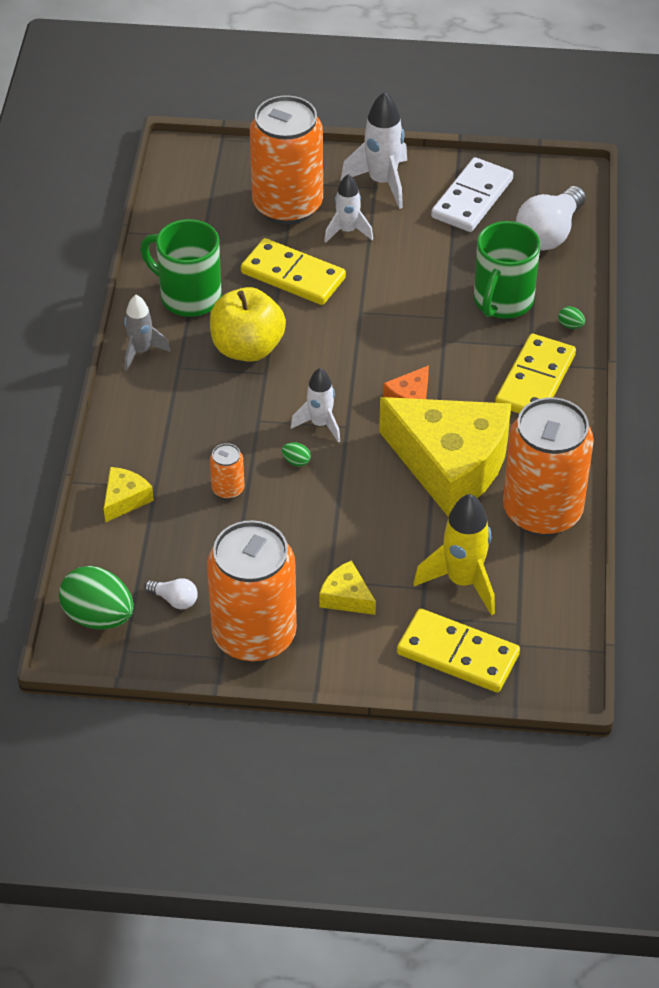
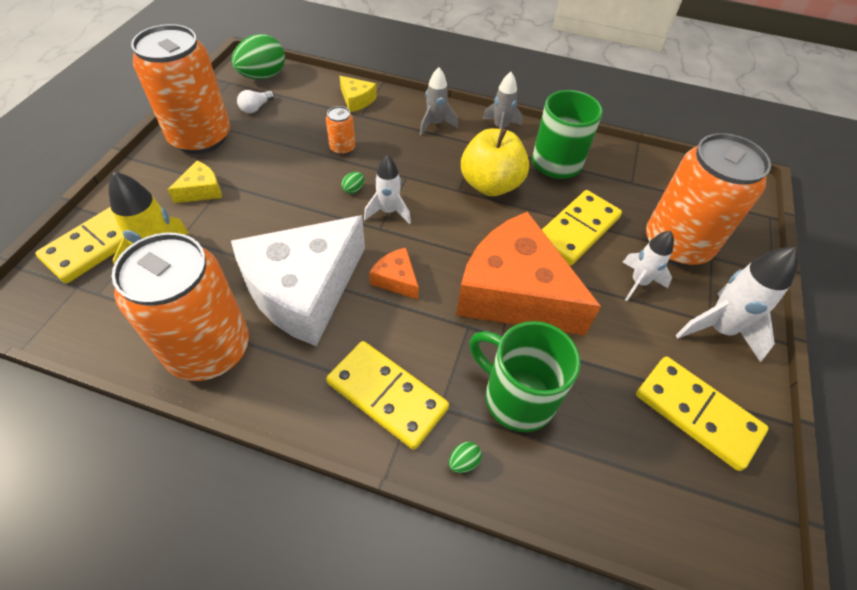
camera: 100 degrees right, 5 degrees up
yellow cheese [379,397,511,517] -> white cheese [231,215,365,346]
white domino [431,157,513,232] -> yellow domino [636,356,769,471]
white light bulb [516,186,586,251] -> none
none -> grey rocket [420,67,458,135]
none -> orange cheese [456,211,601,335]

